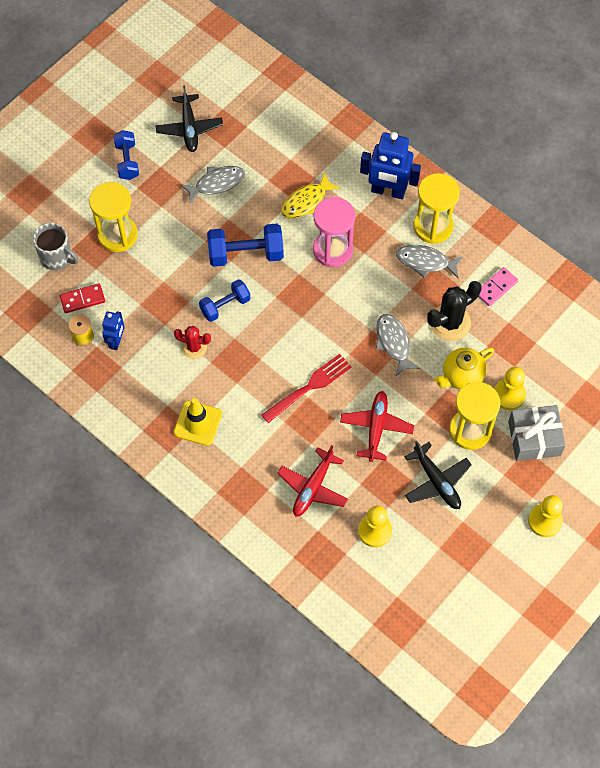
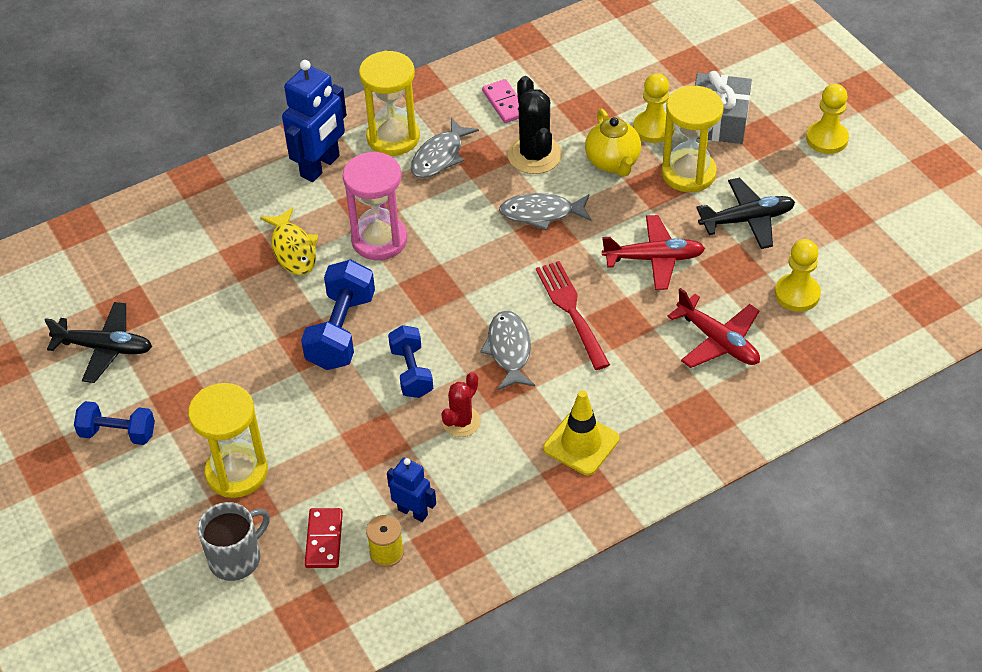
camera: 70 degrees left, 15 degrees down
grey fish [180,166,245,204] -> grey fish moved to [480,311,535,390]
red plane [340,391,414,462] -> red plane turned 150 degrees clockwise [602,215,705,290]

